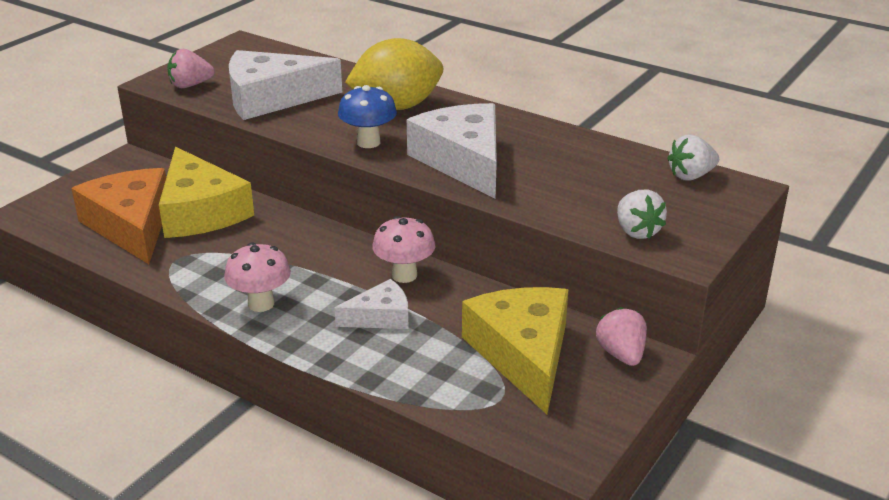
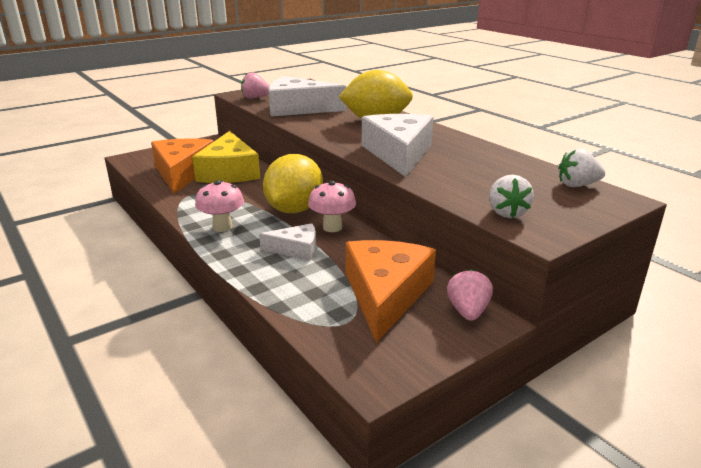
camera: 20 degrees right, 5 degrees down
blue mushroom [338,85,397,148] -> none
yellow cheese [462,287,569,414] -> orange cheese [346,240,436,343]
none -> yellow lemon [263,154,323,213]

